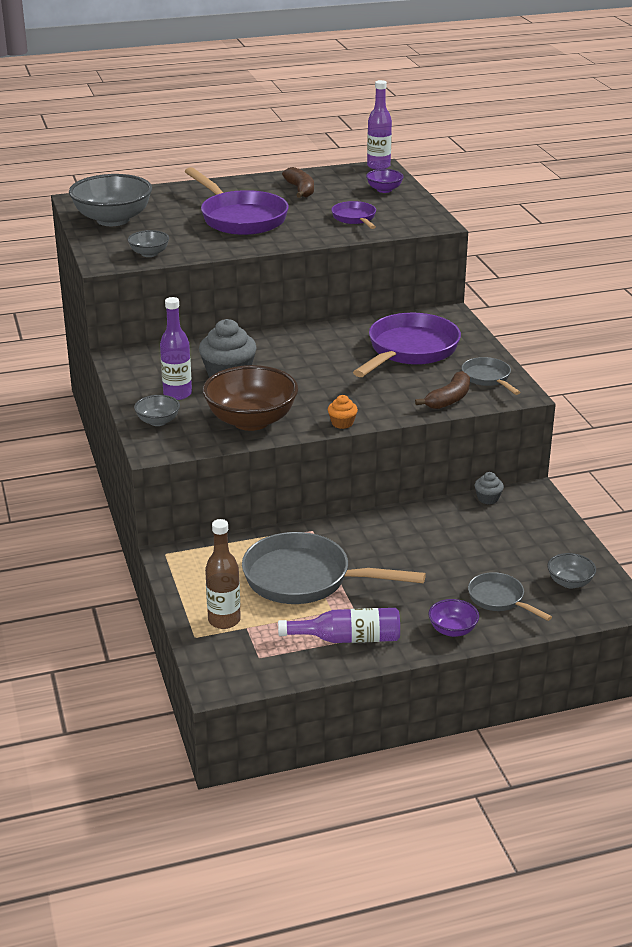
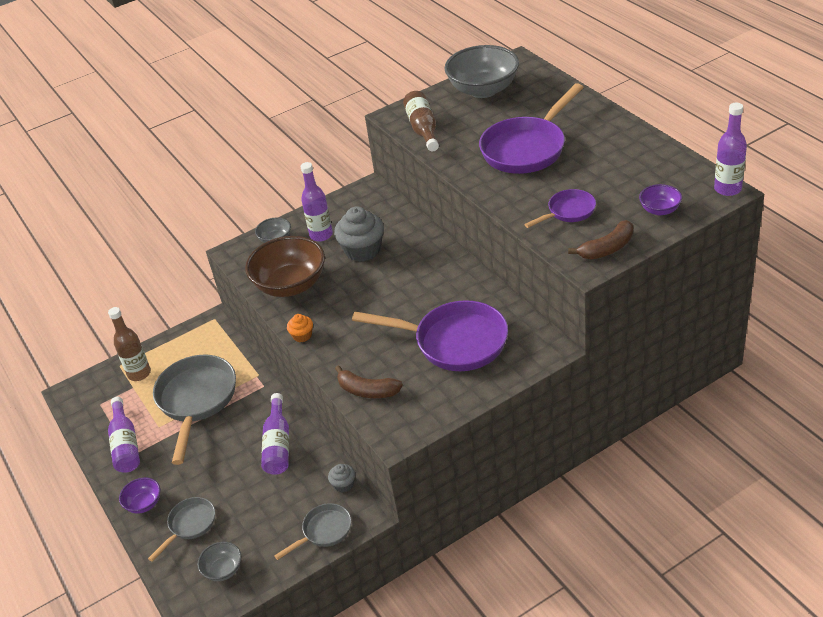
camera: 80 degrees right, 10 degrees up
grey bowl [128,230,169,257] -> brown bottle [403,91,439,151]
brown banana [282,167,314,198] -> brown banana moved to [568,220,633,259]
grey pan [462,357,521,395] -> grey pan moved to [274,503,351,560]
none -> purple bottle [261,393,289,475]

